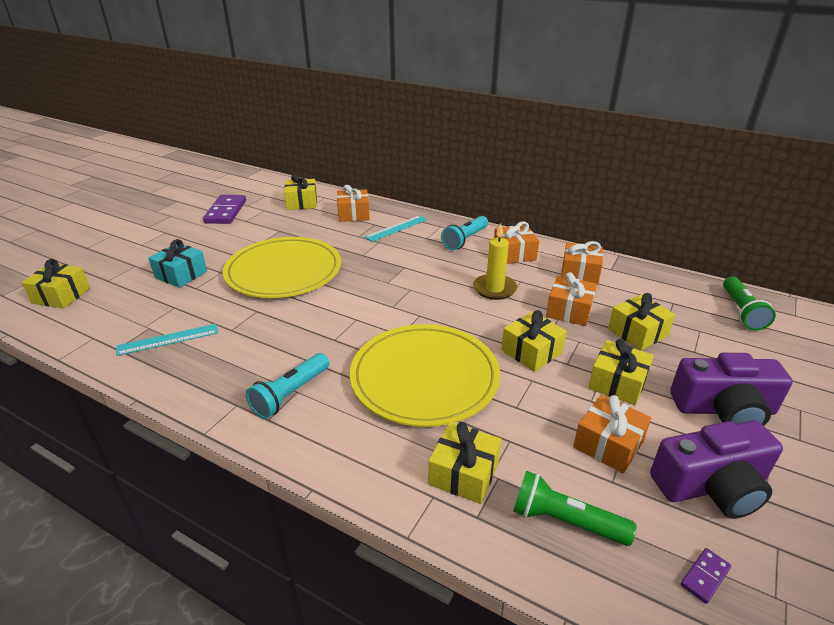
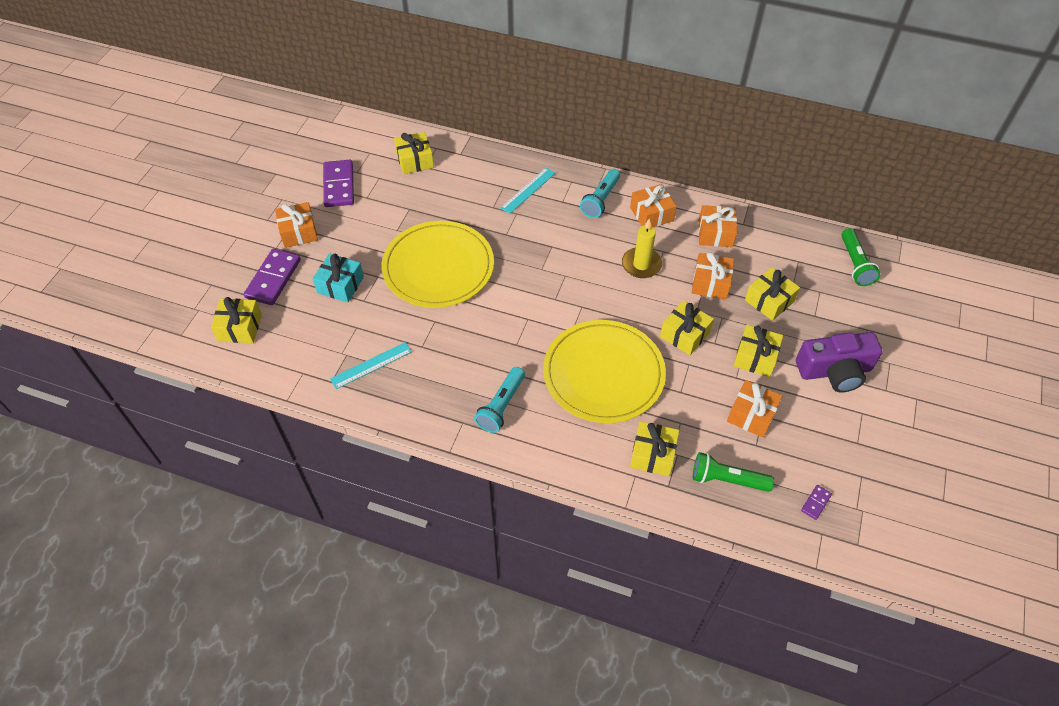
camera: 10 degrees left, 20 degrees up
orange gift [337,185,370,222] -> orange gift moved to [275,202,318,248]
purple camera [650,420,783,519] -> none
none -> purple domino [244,249,301,305]

